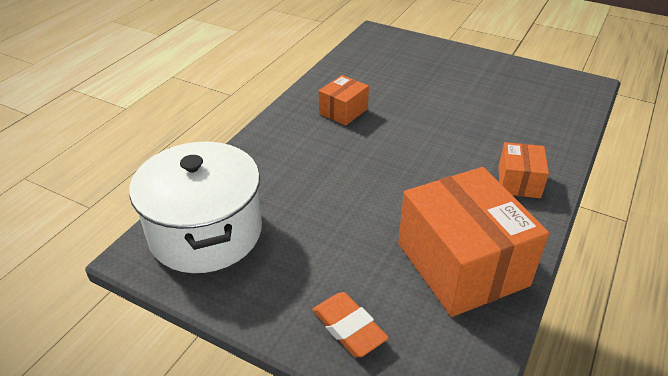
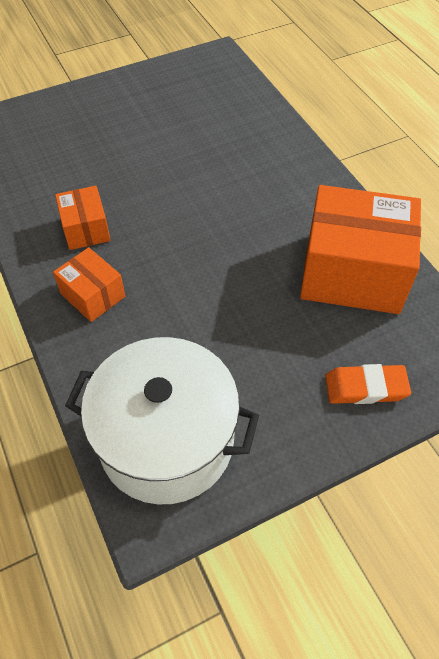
camera: 55 degrees left, 15 degrees up
orange box [498,142,549,198] -> orange box moved to [53,247,125,322]

